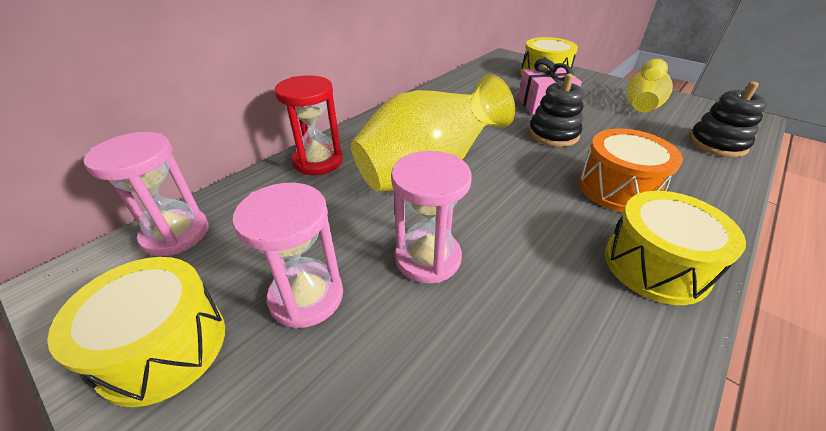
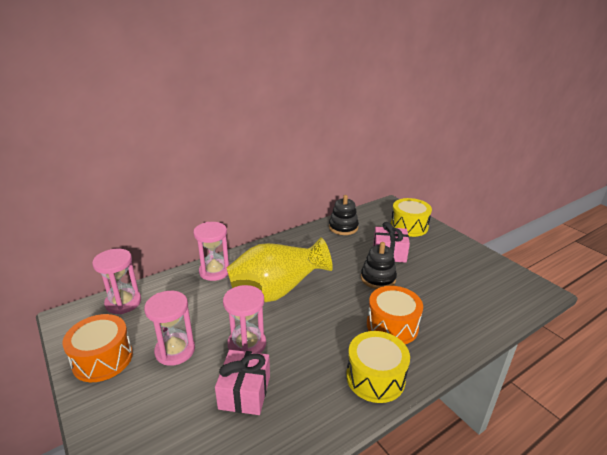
camera: 15 degrees right, 10 degrees down
yellow drum [47,257,225,407] -> orange drum [63,314,133,382]
red hourglass [274,75,343,175] -> pink hourglass [193,222,230,281]
yellow vase [626,58,673,112] -> none
black stacking toy [689,82,767,157] -> black stacking toy moved to [329,195,359,235]
none -> pink gift [215,350,270,415]

